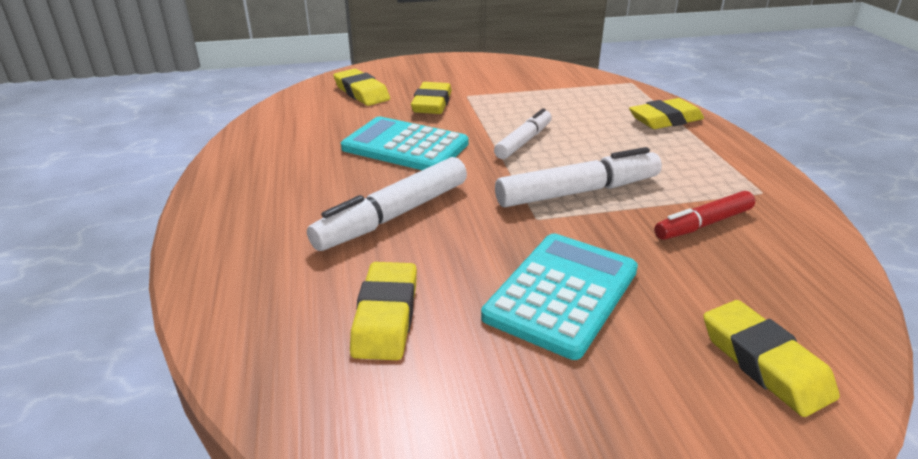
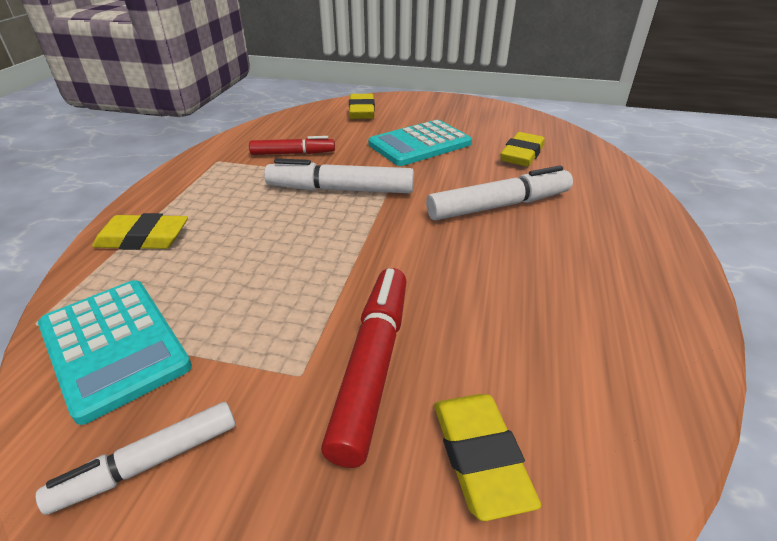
camera: 155 degrees left, 5 degrees up
turquoise calculator [341,116,469,170] -> turquoise calculator moved to [38,280,192,425]
yellow eraser [411,82,452,114] -> red marker [321,268,407,468]
white marker [494,108,552,159] -> white marker moved to [36,402,236,515]

